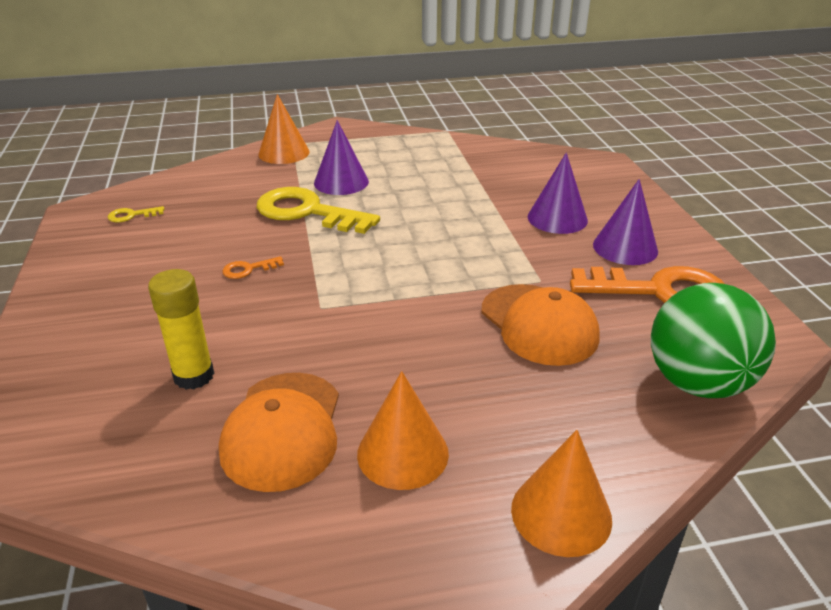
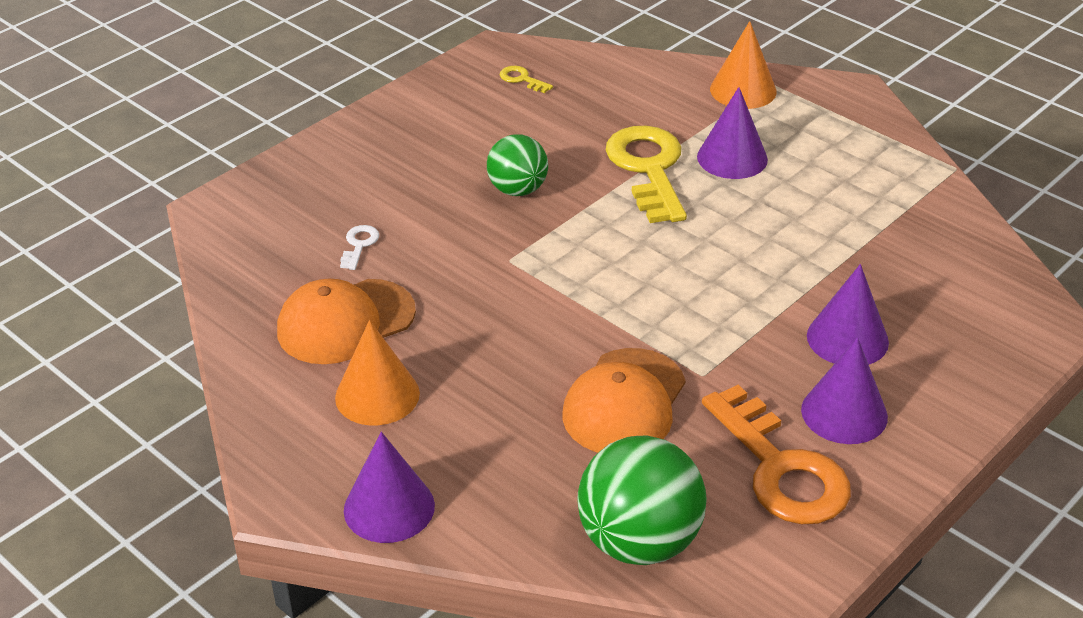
camera: 55 degrees right, 5 degrees up
yellow glue stick [148,269,214,390] -> white key [340,225,380,270]
orange key [222,256,284,279] -> green ball [487,134,548,196]
orange cone [511,430,612,557] -> purple cone [344,432,435,543]

